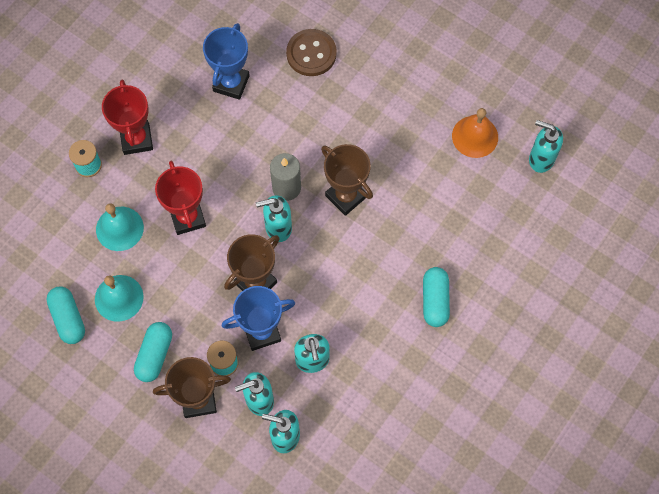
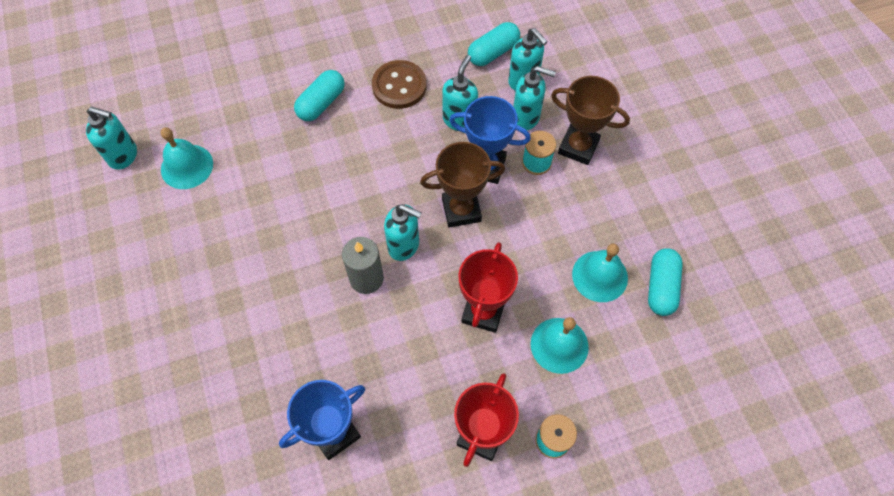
camera: 145 degrees left, 5 degrees down
turquoise capsule [134,322,172,382] -> turquoise capsule moved to [468,22,520,66]
brown button [286,29,337,76] -> brown button moved to [372,60,427,109]
brown trophy [321,144,373,216] -> none
orange bell [452,108,498,158] -> none
turquoise soap dispenser [529,120,563,173] -> turquoise soap dispenser turned 45 degrees counterclockwise [86,107,137,170]
none -> turquoise bell [161,127,213,189]

